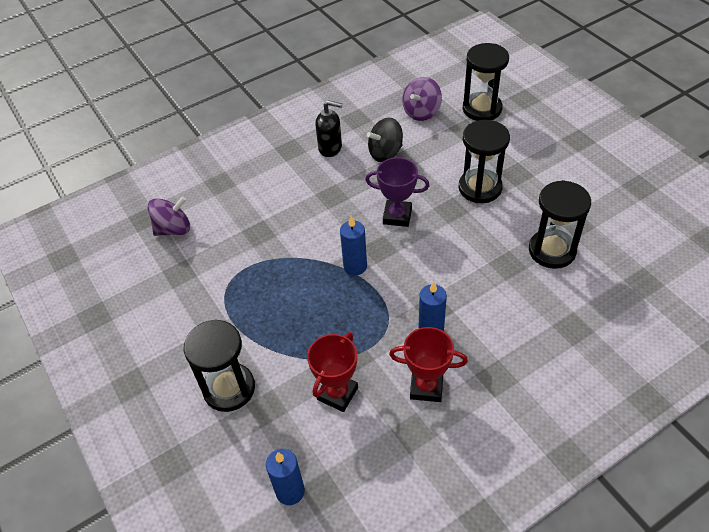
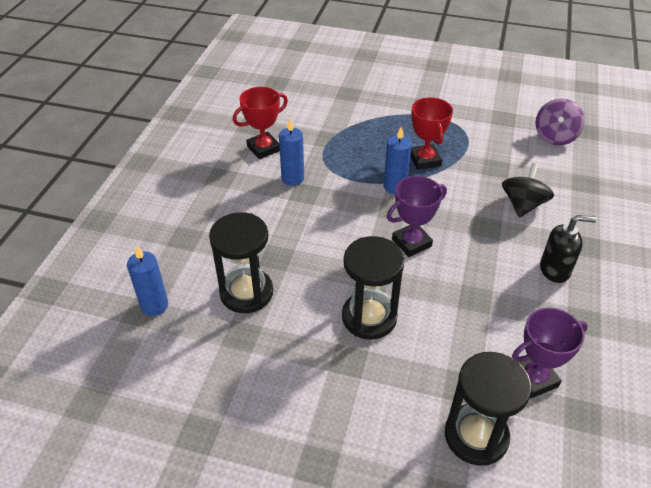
camera: 135 degrees right, 5 degrees down
black hourglass [184,320,255,412] -> none
blue candle [266,449,305,505] -> blue candle moved to [127,245,168,316]
red trophy [307,332,358,412] -> red trophy moved to [410,97,453,170]
black soap dispenser [315,100,342,157] -> black soap dispenser turned 150 degrees counterclockwise [540,215,597,283]
black spinning top [367,118,403,162] -> black spinning top moved to [502,163,554,218]
purple spinning top [402,77,442,121] -> purple trophy [512,307,588,399]

